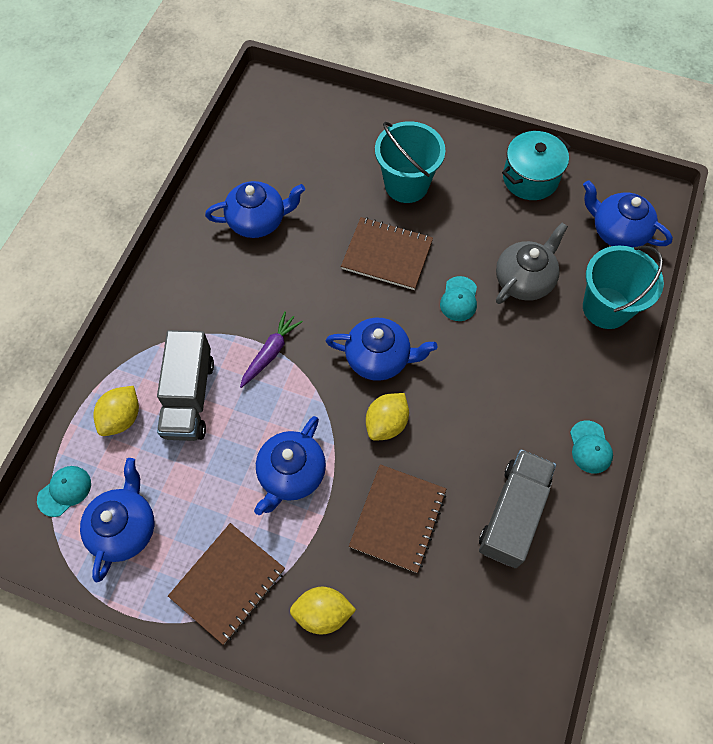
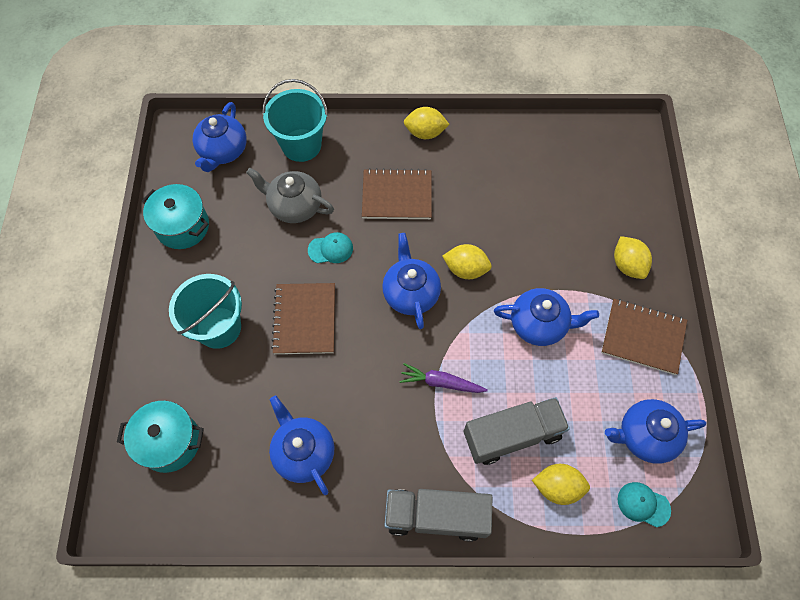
camera: 110 degrees left, 0 degrees up
brown notebook [349,464,446,573] -> brown notebook moved to [362,168,432,219]
grey truck [479,450,556,568] -> grey truck moved to [384,489,492,542]
turquoise cap [570,421,613,474] -> yellow lemon [404,107,450,139]
none -> turquoise pot [117,401,204,473]

